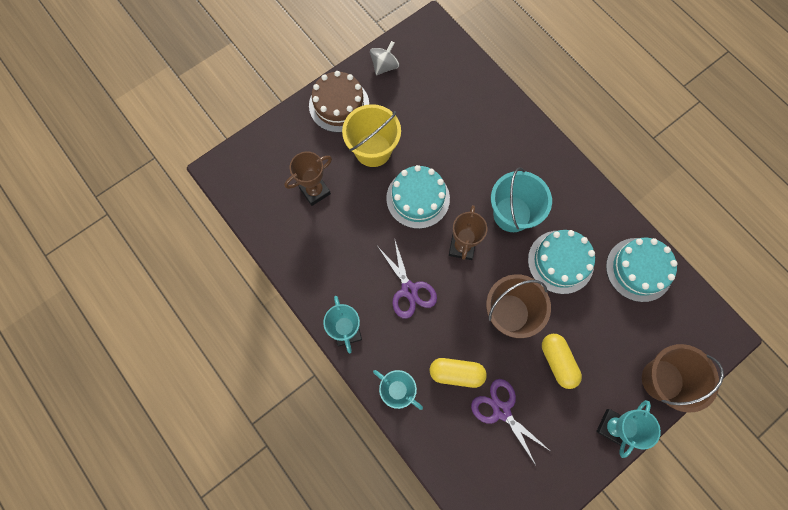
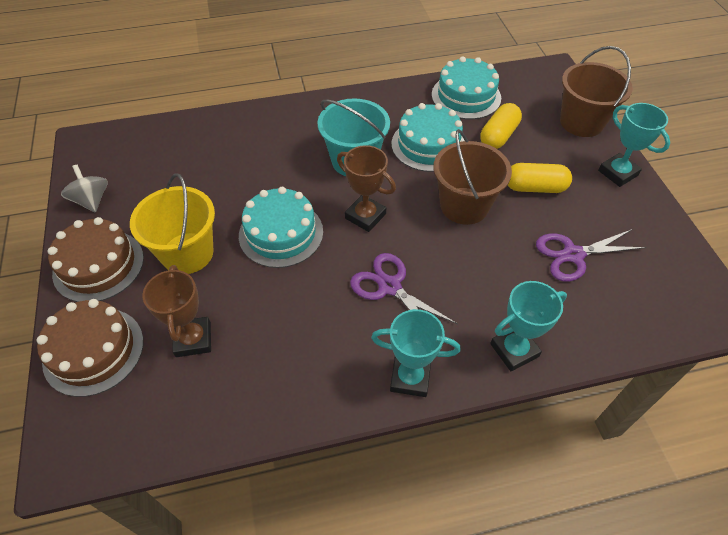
camera: 65 degrees left, 20 degrees down
purple scissors [377,238,437,319] -> purple scissors turned 135 degrees counterclockwise [350,253,458,324]
yellow capsule [430,358,487,388] -> yellow capsule moved to [480,103,522,149]
none -> brown cake [37,299,143,397]

